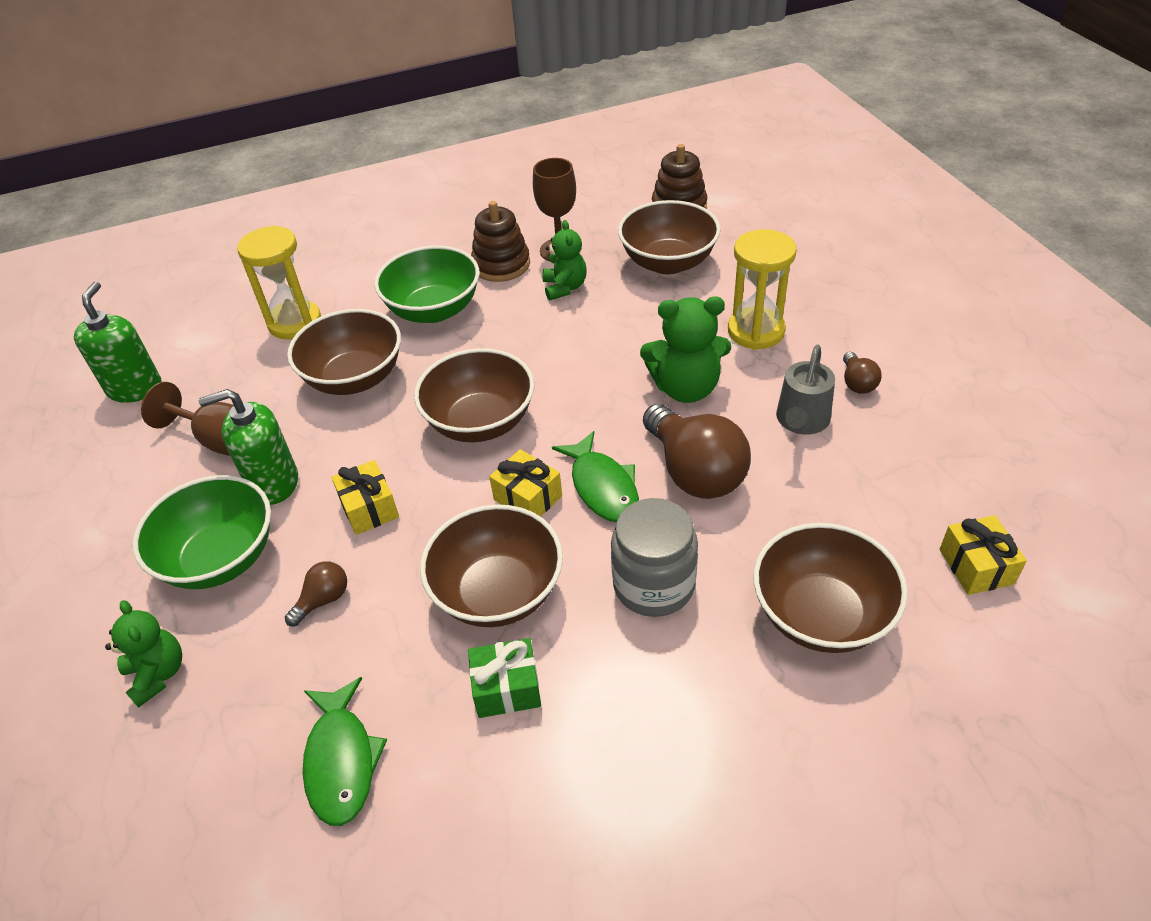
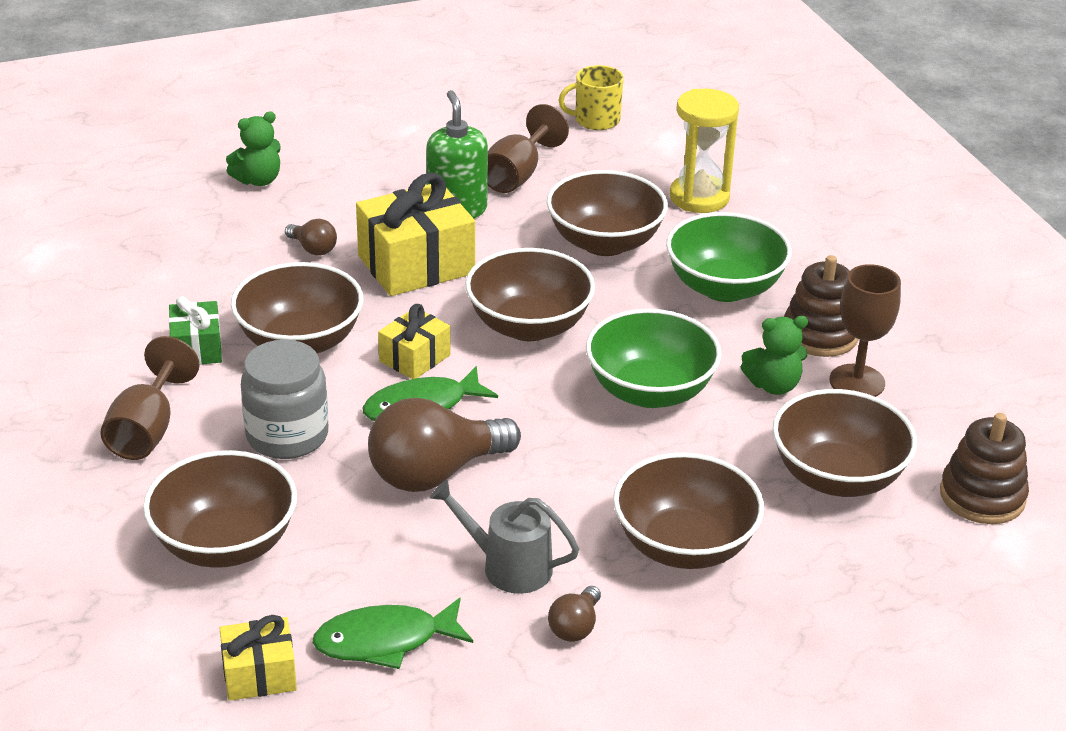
camera: 85 degrees right, 10 degrees down
green soap dispenser [74,281,161,403] -> yellow mug [559,65,624,130]
green bowl [133,475,271,589] -> green bowl moved to [586,309,722,408]
green fish [303,677,387,826] -> green fish moved to [312,598,473,669]
yellow gift [331,460,399,535] -> yellow gift [356,172,475,296], size x1.82
green teddy bear [640,297,731,403] -> none
yellow hourglass [728,229,797,350] -> brown bowl [613,453,764,569]
brown light bulb [843,352,881,394] -> brown light bulb turned 60 degrees counterclockwise [548,586,601,642]
none -> brown goblet [100,336,200,460]

